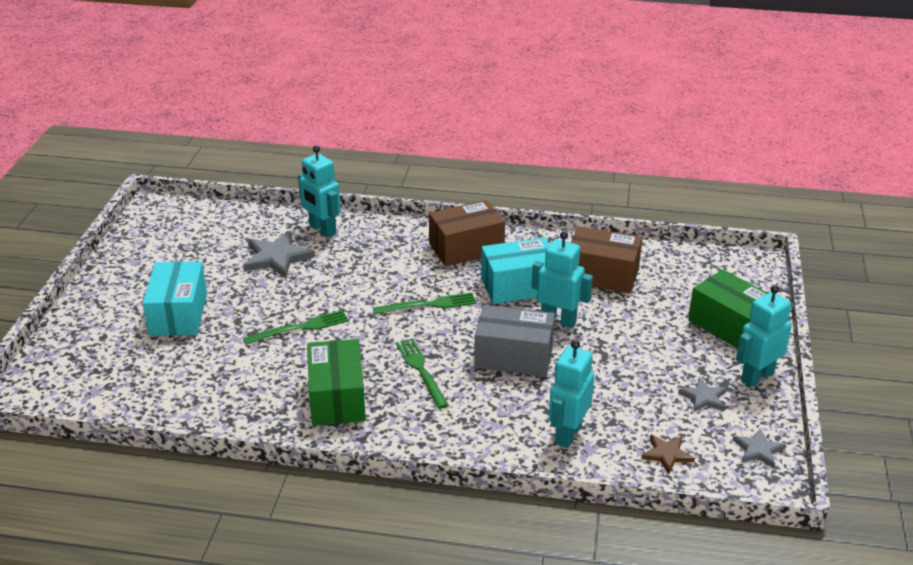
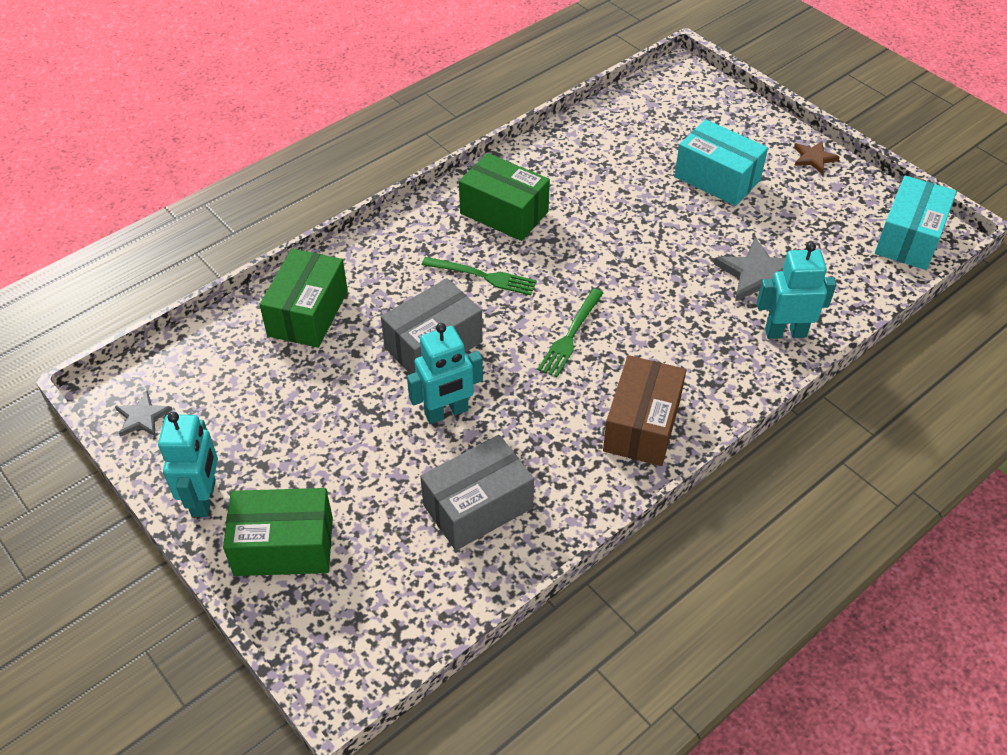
camera: 130 degrees right, 15 degrees up
green fork [243,310,349,345] -> none
turquoise box [481,238,549,304] -> turquoise box moved to [875,176,957,270]
turquoise robot [549,340,594,448] -> green box [259,248,348,348]
brown box [571,226,642,293] -> grey box [420,435,534,551]
brown star [641,434,695,474] -> brown star moved to [794,141,840,174]
grey star [678,377,727,412] -> none

